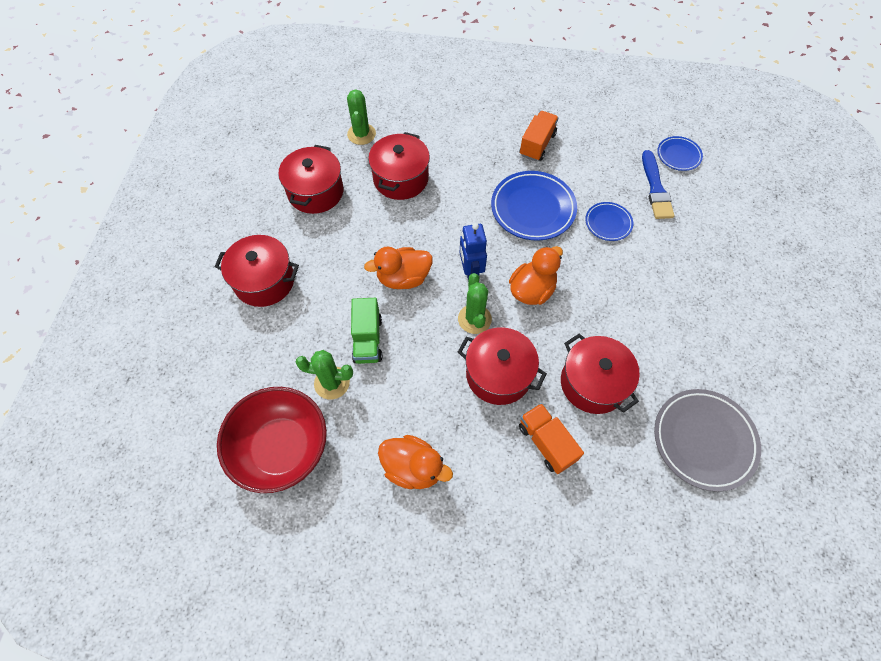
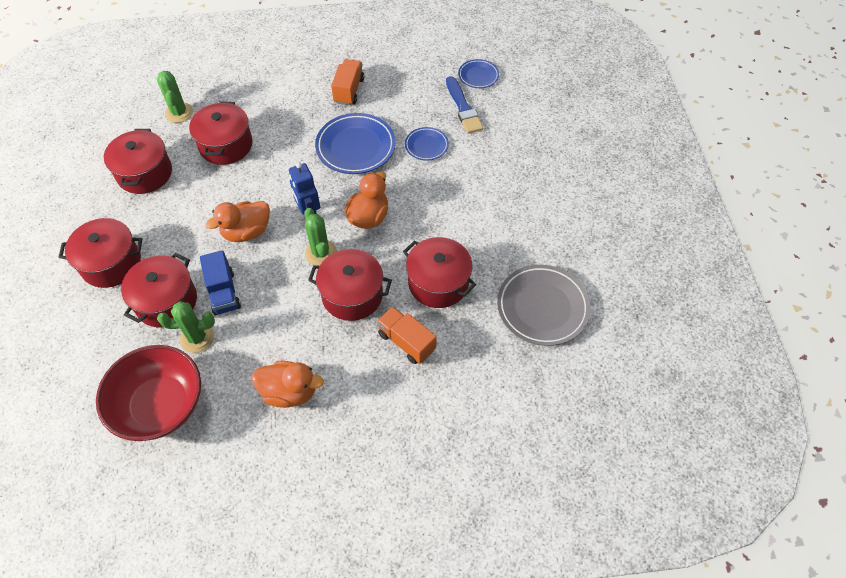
camera: 15 degrees left, 5 degrees down
green truck [351,298,382,364] -> blue truck [200,250,241,315]
none -> red pot [121,253,197,328]

